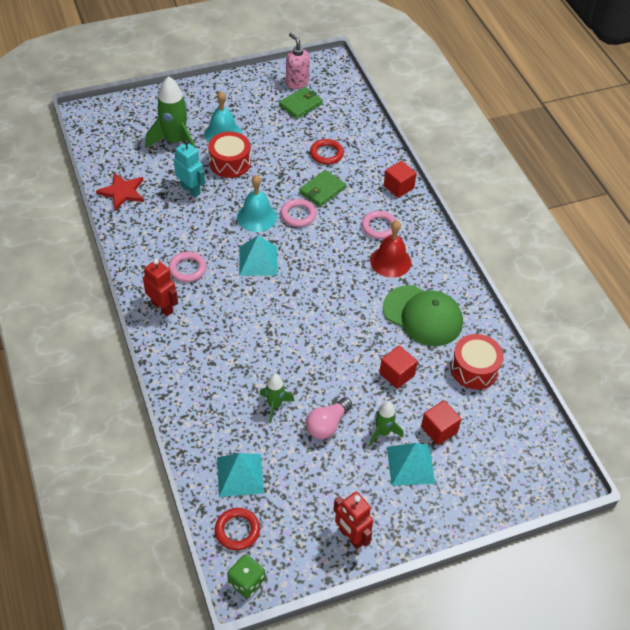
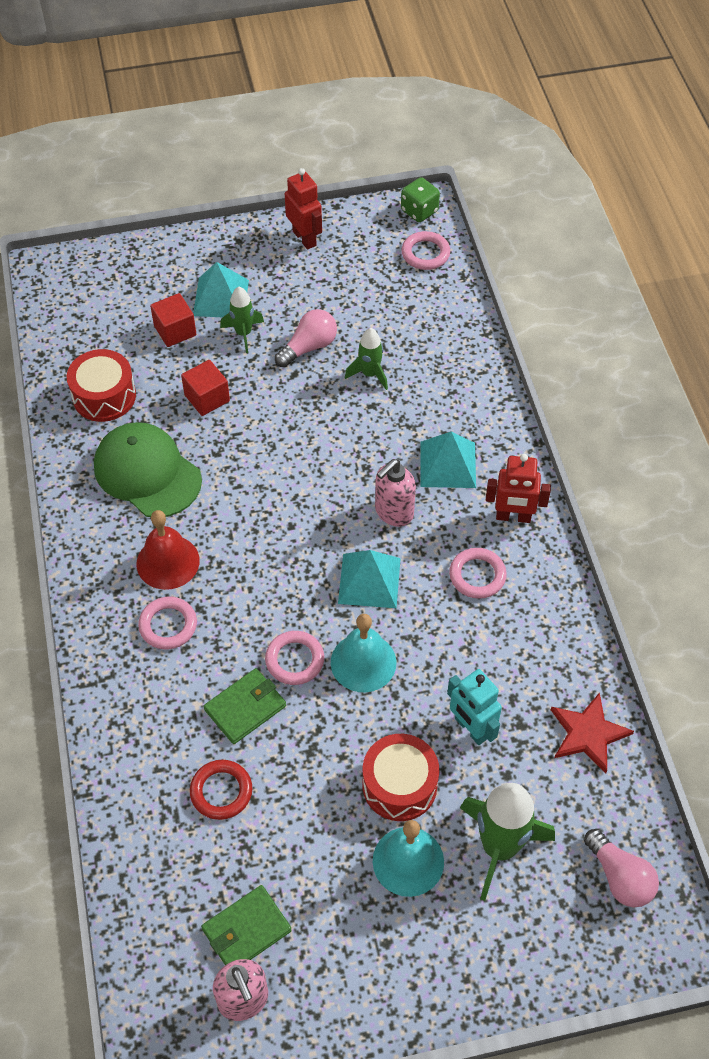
camera: 170 degrees left, 5 degrees up
red robot [143,259,178,316] -> red robot turned 45 degrees counterclockwise [486,454,551,523]
red ring [215,508,260,550] -> pink ring [401,231,450,270]
turquoise pyramid [217,453,264,497] -> turquoise pyramid moved to [420,431,476,488]
red cube [384,161,417,198] -> none
none -> pink soap dispenser [375,459,416,527]
none -> pink light bulb [584,829,659,907]

